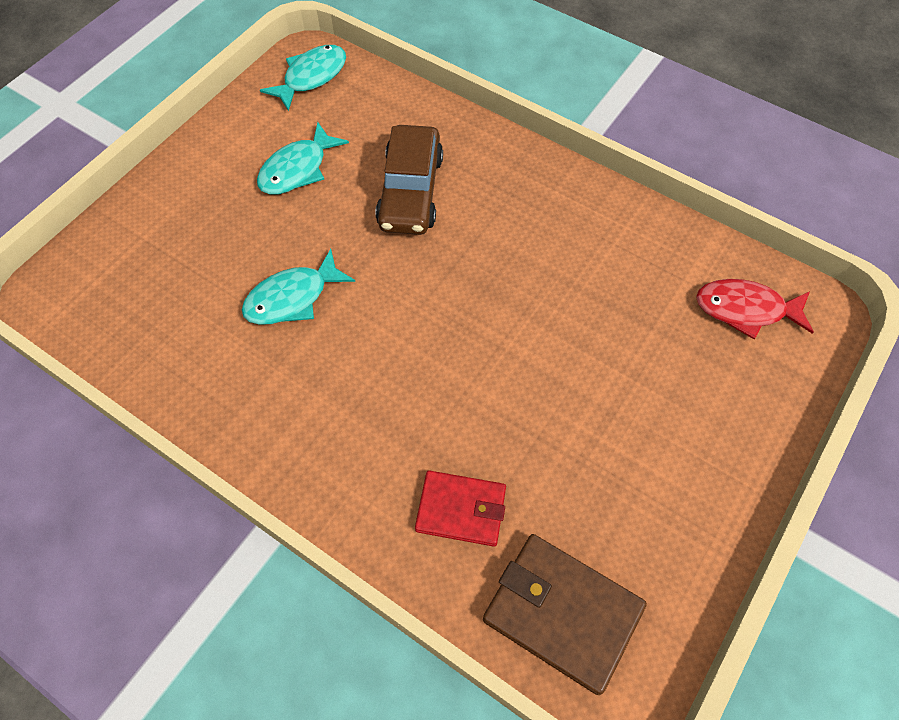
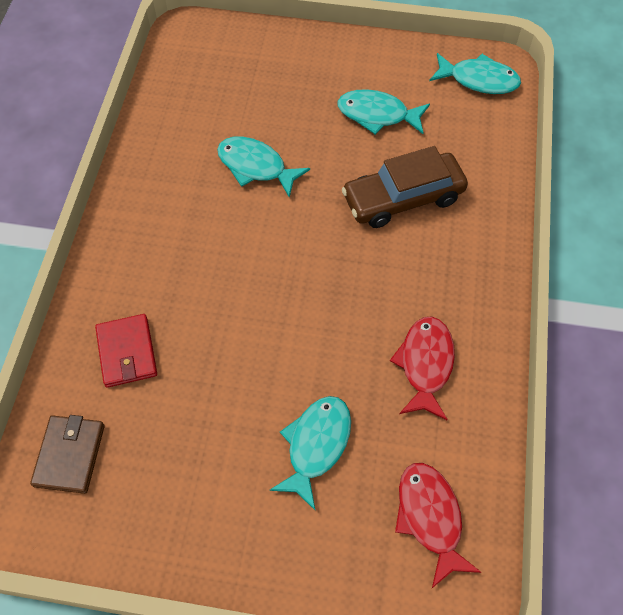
camera: 65 degrees right, 0 degrees up
brown wallet [483,534,647,695] -> brown wallet [30,415,105,494], size x0.66
none -> turquoise fish [269,396,351,510]
none -> red fish [390,316,455,420]

